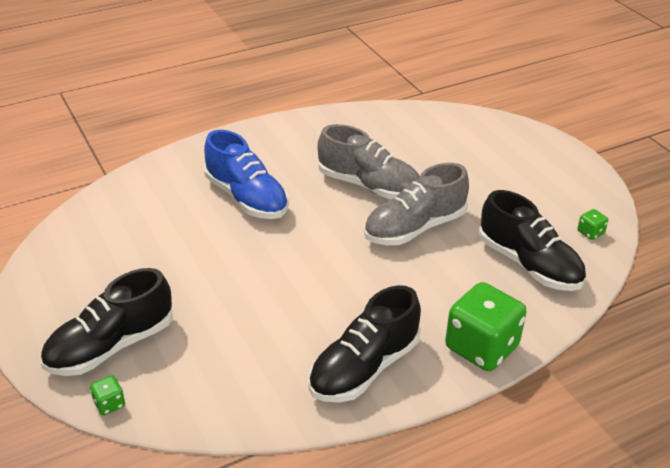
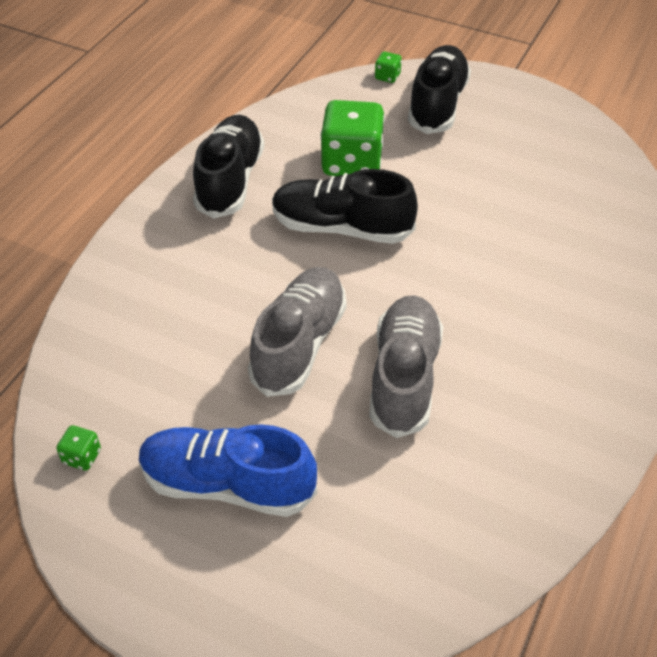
camera: 145 degrees right, 10 degrees up
blue shoe [204,130,289,219] -> blue shoe moved to [139,424,317,517]
grey shoe [318,124,420,199] -> grey shoe turned 105 degrees clockwise [369,295,443,438]
green dice [445,282,527,371] -> green dice moved to [320,100,385,176]
black shoe [479,190,586,291] -> black shoe moved to [272,169,418,244]

